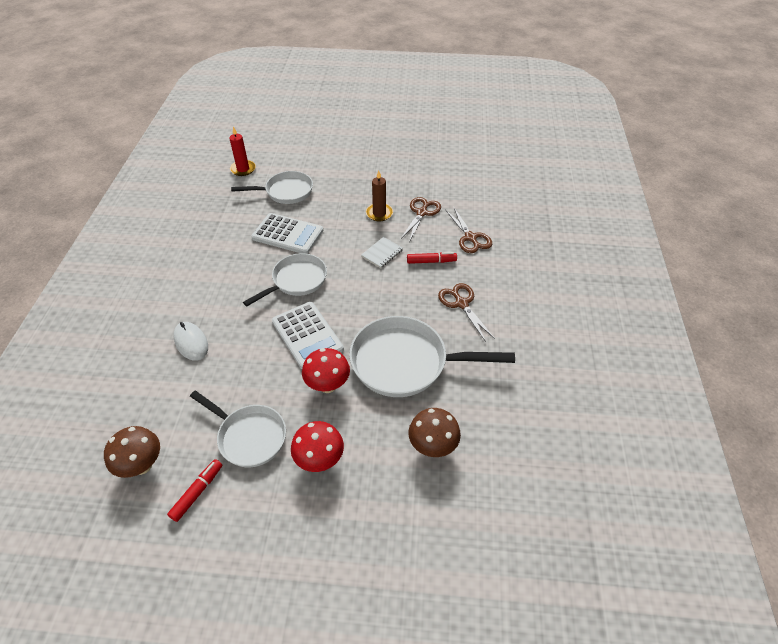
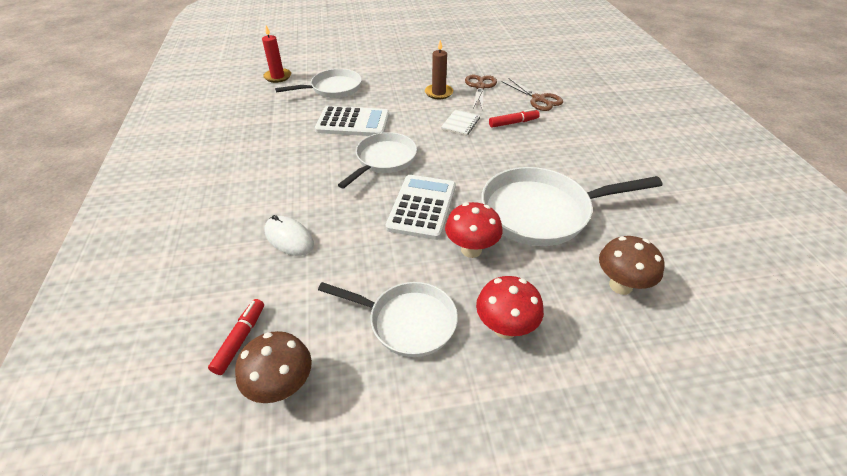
camera: 15 degrees left, 5 degrees down
red marker [167,459,222,522] -> red marker moved to [208,299,264,375]
white calculator [272,302,344,369] -> white calculator turned 120 degrees counterclockwise [385,175,456,240]
brown scissors [438,283,495,342] -> none

